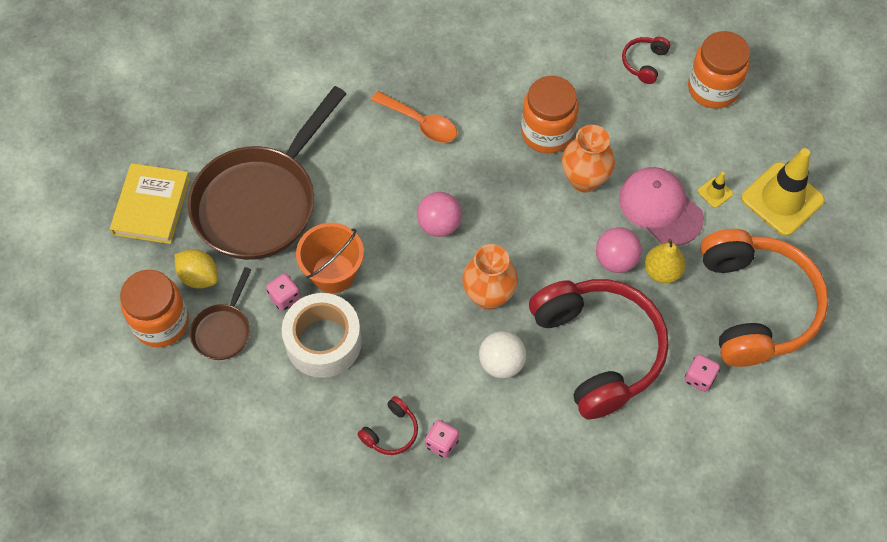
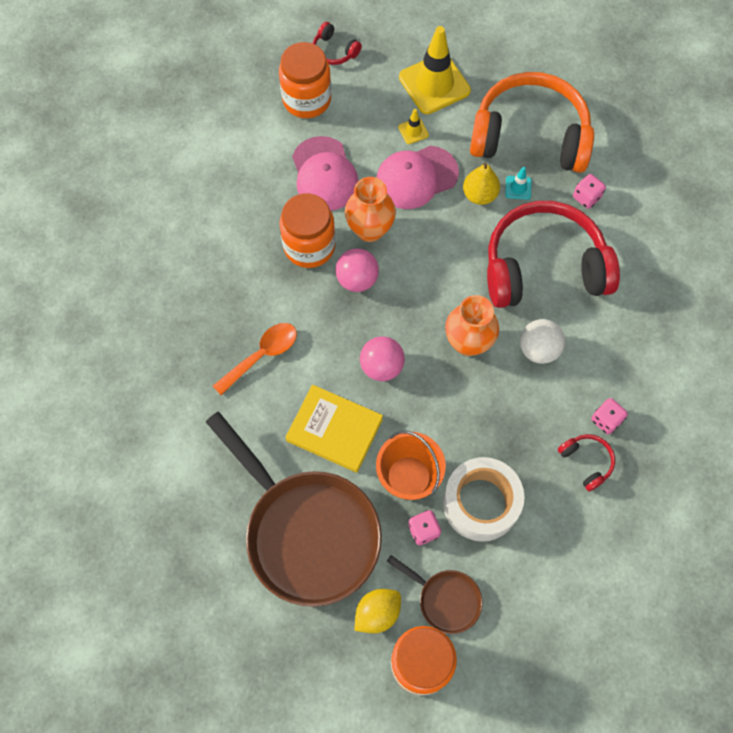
camera: 75 degrees left, 5 degrees up
yellow book [110,163,190,244] -> yellow book moved to [286,385,383,473]
pink ball [596,227,642,273] -> pink ball moved to [336,248,379,292]
red headphones [622,37,670,84] -> red headphones moved to [313,22,362,65]
none -> pink cap [292,136,358,211]
none -> turquoise traffic cone [505,167,532,200]

